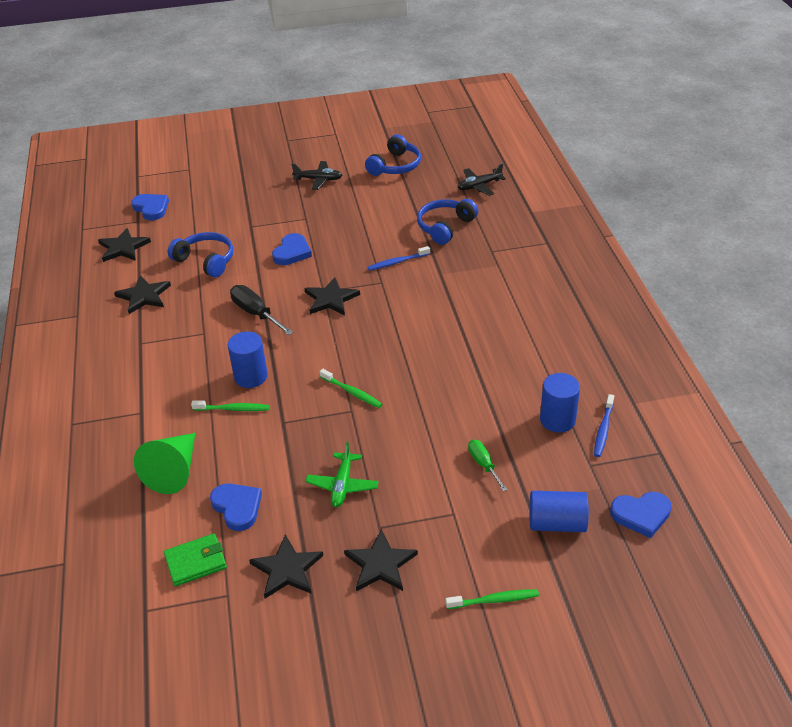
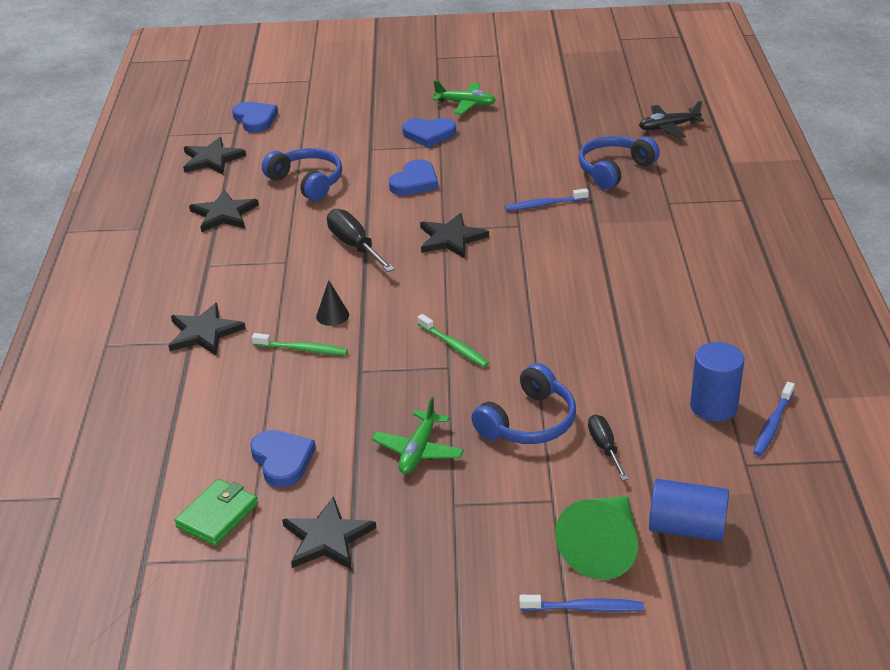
camera: 10 degrees right, 5 degrees down
green cone [134,433,195,494] -> green cone moved to [555,496,638,580]
green wallet [164,533,227,586] -> green wallet turned 45 degrees counterclockwise [174,479,258,546]
blue cylinder [228,332,268,388] -> black cone [316,280,349,326]
black plane [291,161,342,190] -> green plane [433,80,496,114]
black star [344,529,418,591] -> black star moved to [168,303,246,355]
blue headphones [365,134,421,176] -> blue headphones moved to [471,363,576,444]
green toothbrush [446,589,539,609] -> blue toothbrush [519,595,644,612]
green screwdriver [468,440,508,492] -> black screwdriver [588,414,629,480]
blue heart [610,492,672,538] -> blue heart moved to [402,118,456,147]

